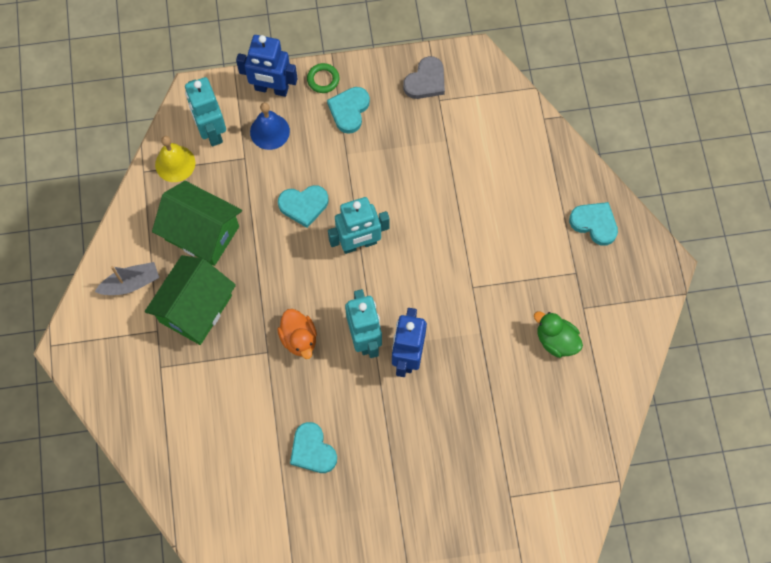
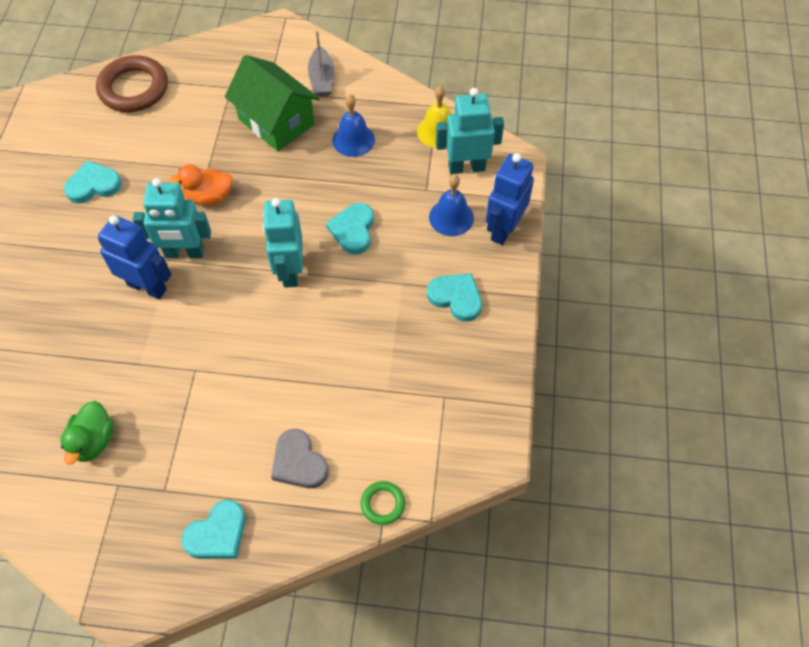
camera: 105 degrees right, 10 degrees down
green house [152,181,242,266] -> blue bell [332,94,375,157]
green ring [307,63,339,93] -> green ring moved to [361,481,405,525]
grey heart [403,56,445,99] -> grey heart moved to [271,429,329,488]
green duck [534,312,583,358] -> green duck turned 135 degrees clockwise [60,401,114,465]
none -> brown ring [96,55,168,112]

